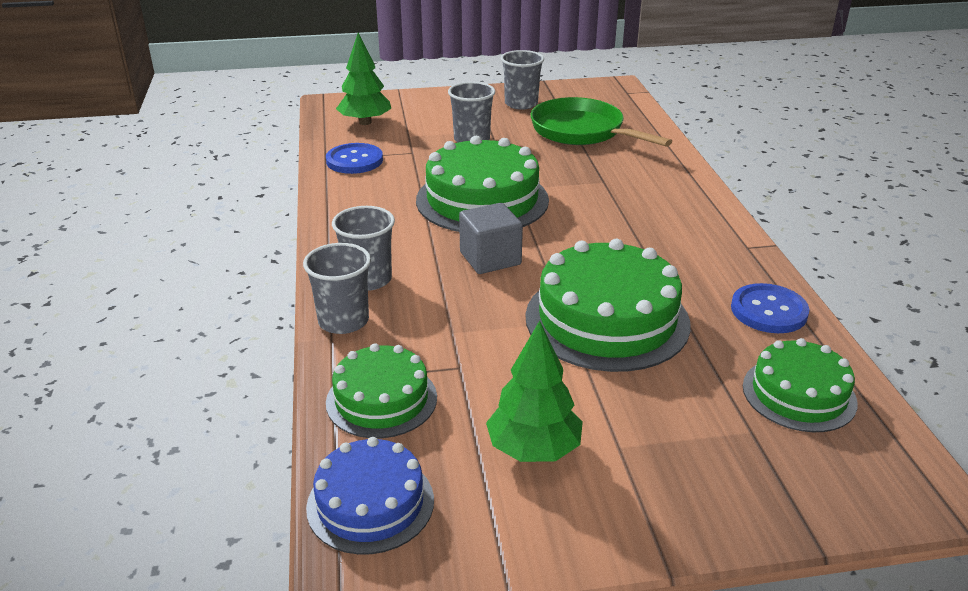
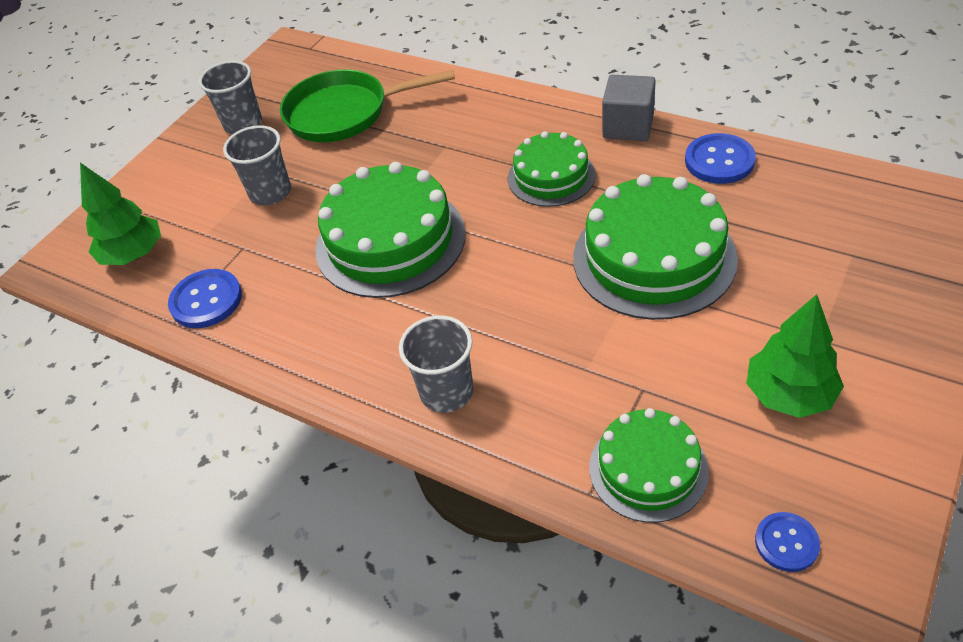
camera: 45 degrees left, 15 degrees up
grey cup [303,243,371,334] -> none
blue cake [306,437,434,554] -> blue button [755,512,820,572]
grey cube [459,203,523,274] -> grey cube moved to [602,75,656,141]
green cake [743,338,858,432] -> green cake moved to [508,131,596,207]

